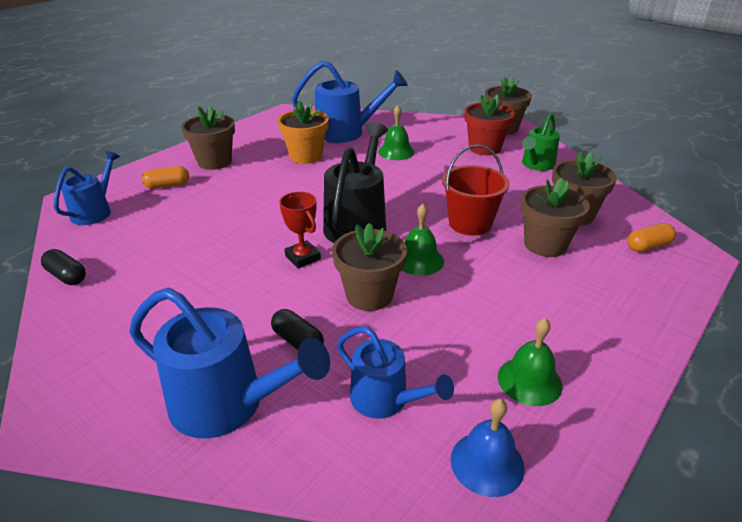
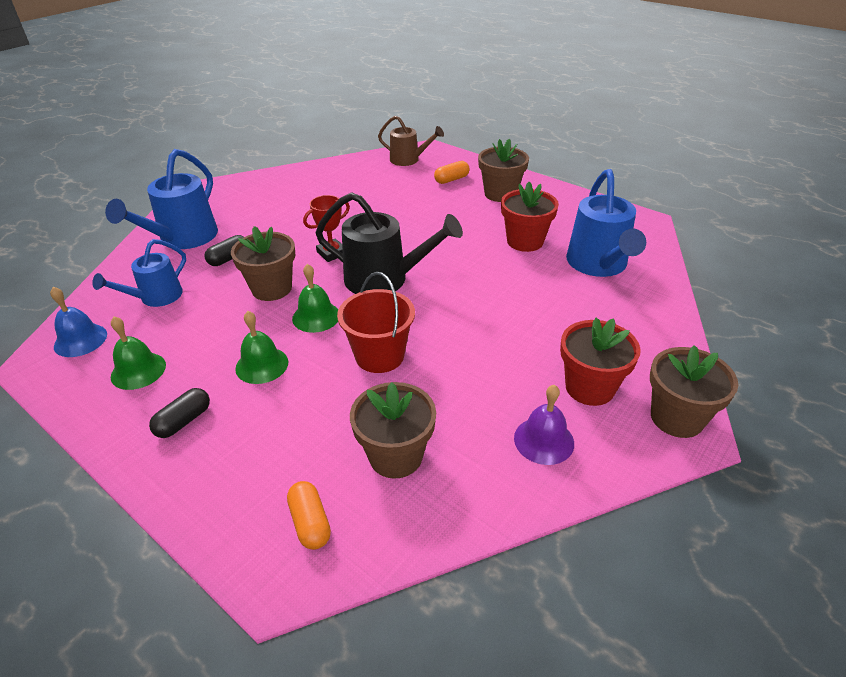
camera: 90 degrees right, 5 degrees up
black capsule [41,249,86,285] -> black capsule moved to [149,388,210,438]
blue watering can [54,151,120,225] -> brown watering can [378,116,444,166]
orange capsule [142,166,189,189] -> orange capsule turned 75 degrees clockwise [434,161,470,184]
orange flower pot [278,100,329,164] -> red flower pot [501,182,559,252]
green bell [378,105,415,160] -> green bell moved to [235,311,288,384]
brown flower pot [521,178,590,257] -> none
green watering can [522,113,560,171] -> purple bell [514,385,574,465]

